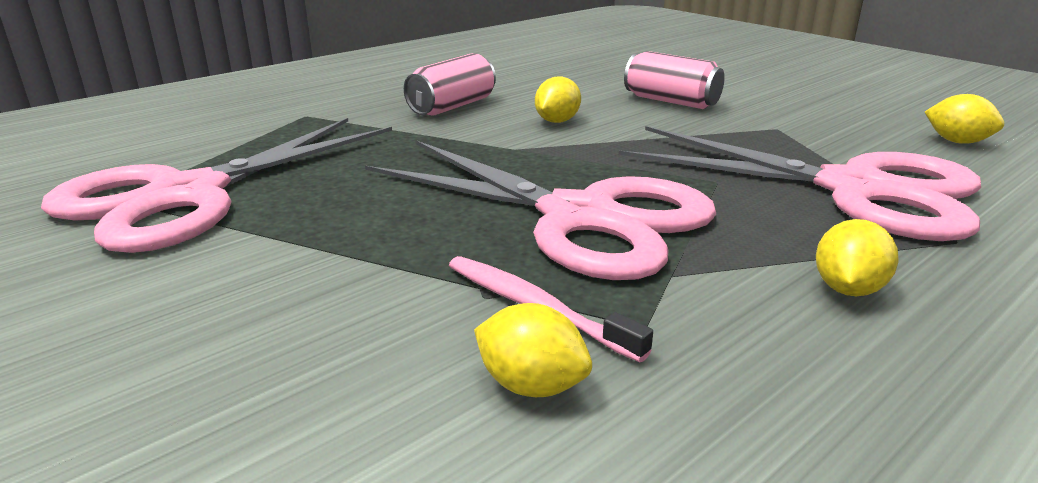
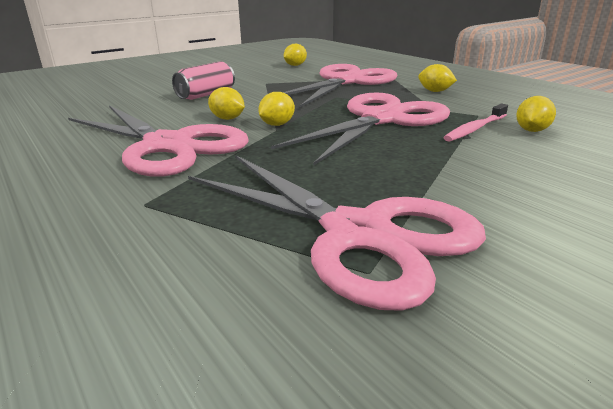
camera: 85 degrees left, 0 degrees up
pink can [404,53,496,116] -> pink scissors [68,105,249,177]
none -> yellow lemon [258,92,295,126]

